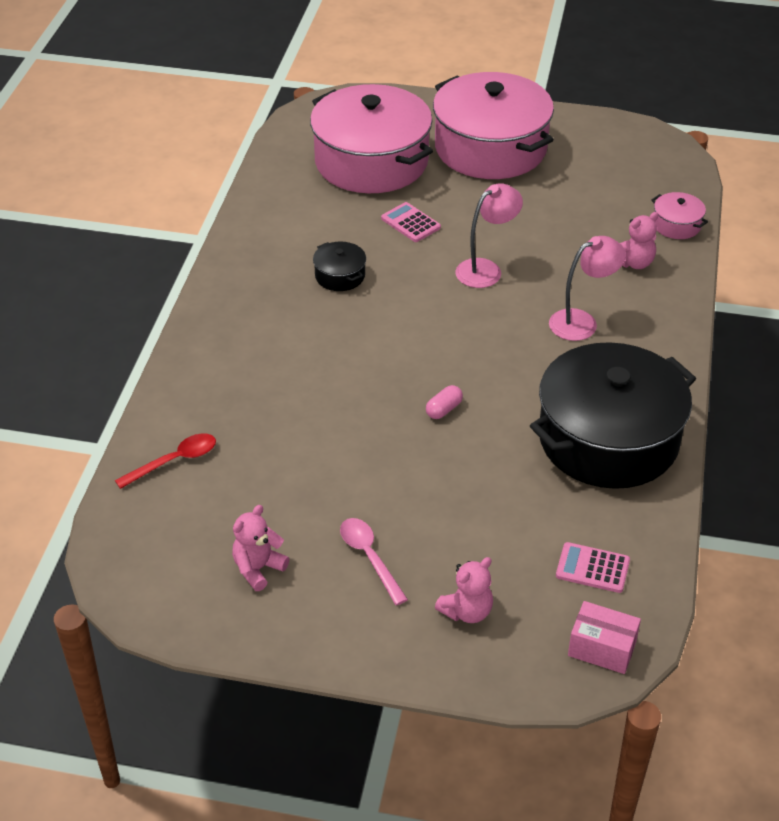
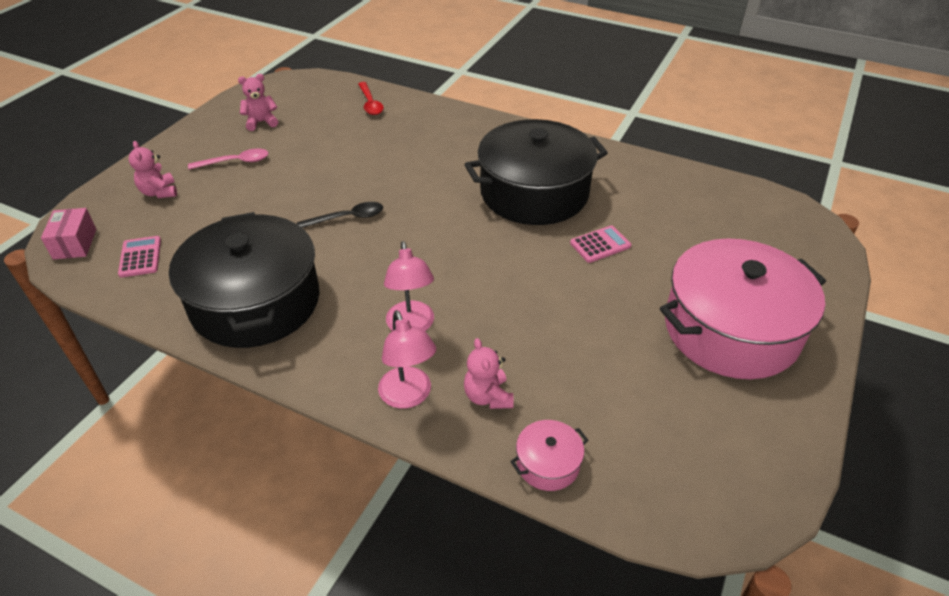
camera: 105 degrees right, 0 degrees up
pink teddy bear [232,505,289,591] -> pink teddy bear turned 75 degrees counterclockwise [238,74,278,131]
pink pot [310,84,433,193] -> none
black pot [313,242,366,291] -> black pot [464,119,608,225], size x2.48
pink capsule [426,385,463,419] -> black spoon [297,202,383,228]
pink lamp [455,183,523,288] -> pink lamp moved to [378,310,436,408]
pink calculator [556,542,630,593] -> pink calculator turned 45 degrees counterclockwise [118,236,161,277]
pink box [568,601,641,674] -> pink box turned 45 degrees counterclockwise [41,208,96,259]

